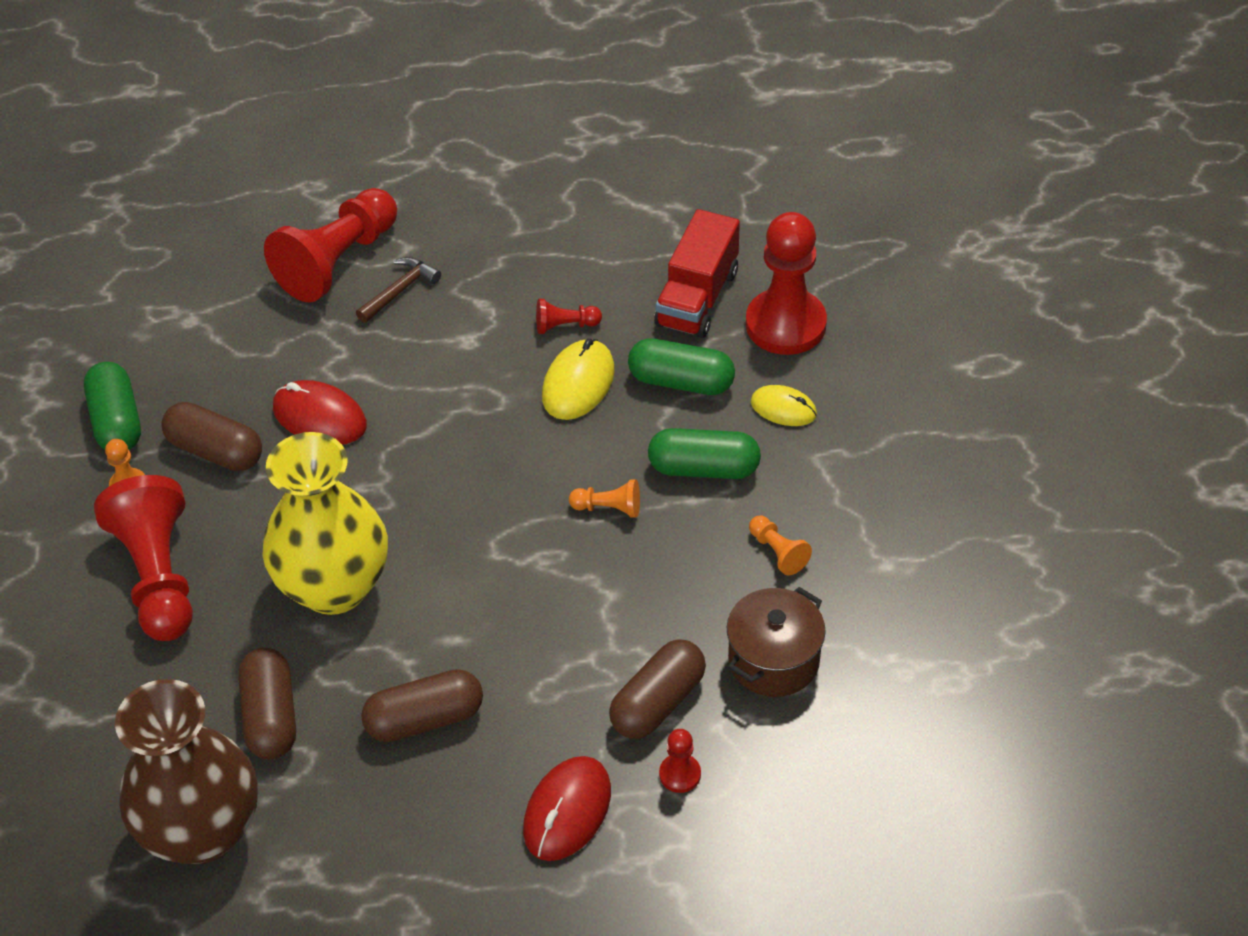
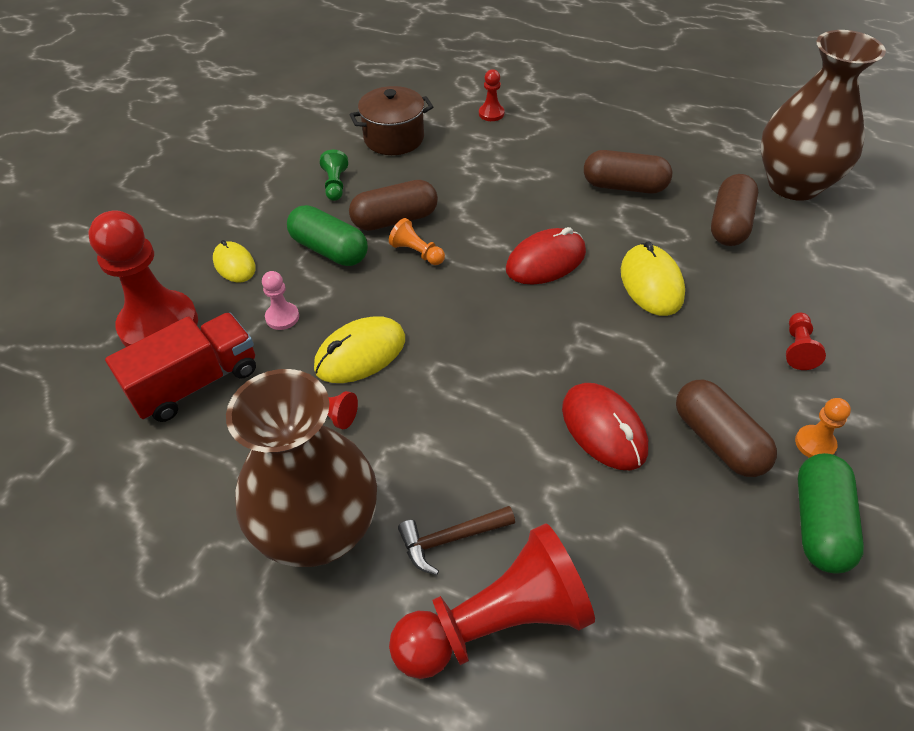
camera: 150 degrees left, 0 degrees up
red pawn [94,475,193,641] -> red pawn [786,313,826,370], size x0.44
yellow vase [262,432,388,615] -> yellow mouse [621,241,685,316]
red mouse [523,756,611,861] -> red mouse moved to [506,227,586,285]
brown capsule [609,639,706,739] -> brown capsule moved to [349,180,438,231]
green capsule [628,338,735,395] -> pink pawn [262,271,299,330]
orange pawn [749,516,812,575] -> green pawn [320,150,348,201]
none -> brown vase [226,369,377,567]

